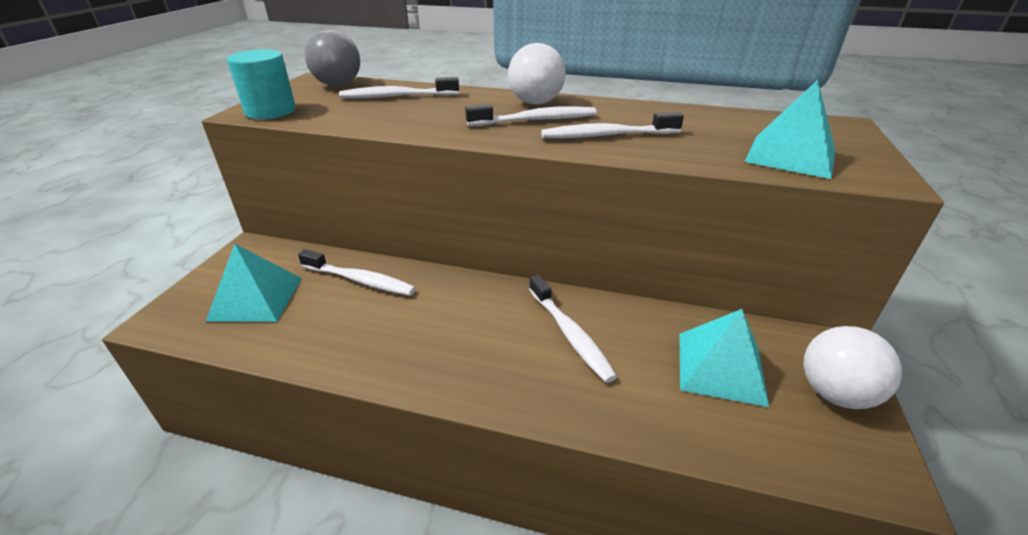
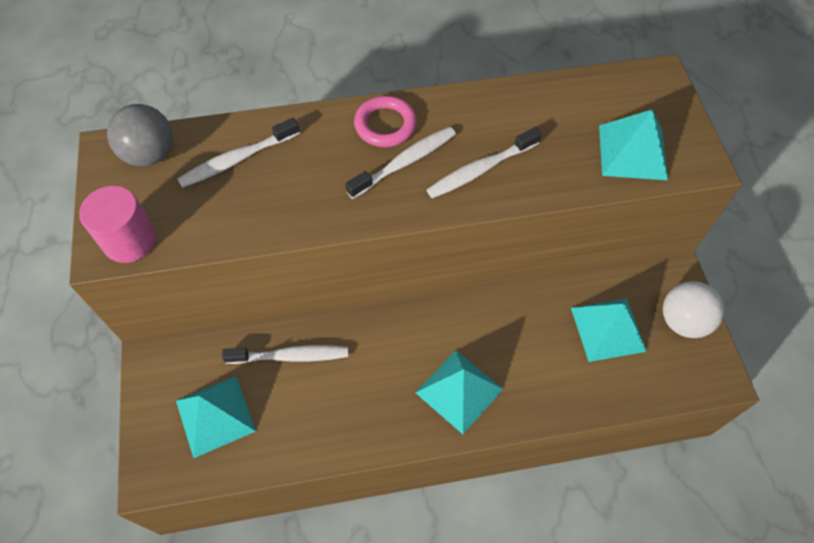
camera: 25 degrees left, 25 degrees up
turquoise cylinder [227,49,296,119] -> pink cylinder [79,186,156,263]
white ball [508,43,566,105] -> pink ring [354,96,417,147]
white toothbrush [529,275,617,383] -> none
none -> turquoise pyramid [415,350,503,434]

